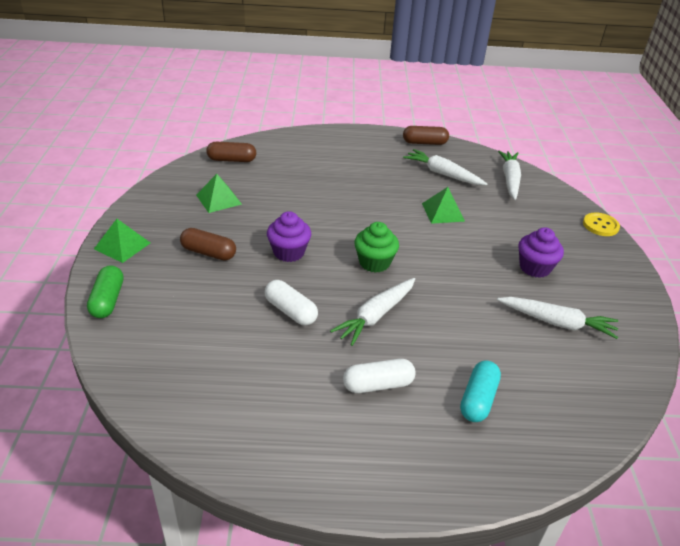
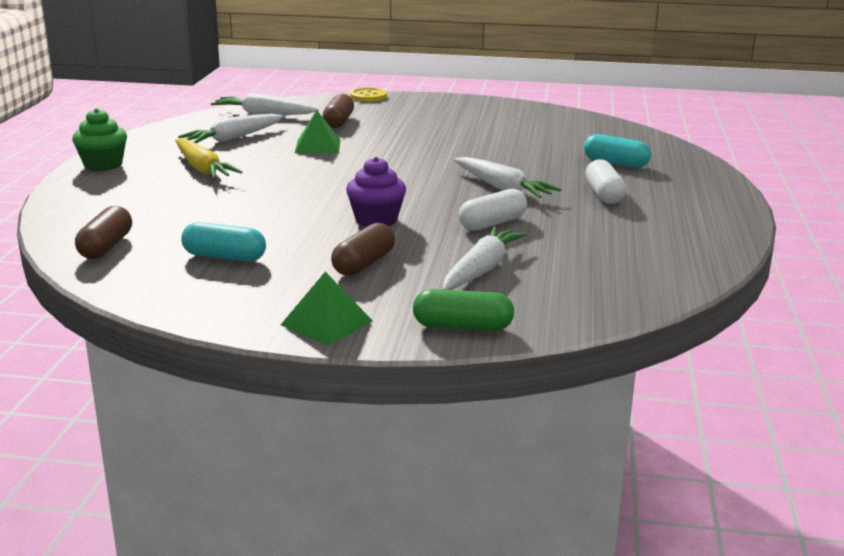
camera: 80 degrees left, 15 degrees down
green pyramid [196,174,242,213] -> turquoise capsule [181,222,266,262]
green cupcake [354,222,399,273] -> green cupcake moved to [72,108,127,171]
brown capsule [403,126,449,145] -> brown capsule moved to [323,94,354,128]
white carrot [497,297,618,339] -> white carrot moved to [442,227,527,290]
purple cupcake [518,227,564,278] -> none
none -> yellow carrot [175,138,242,179]

